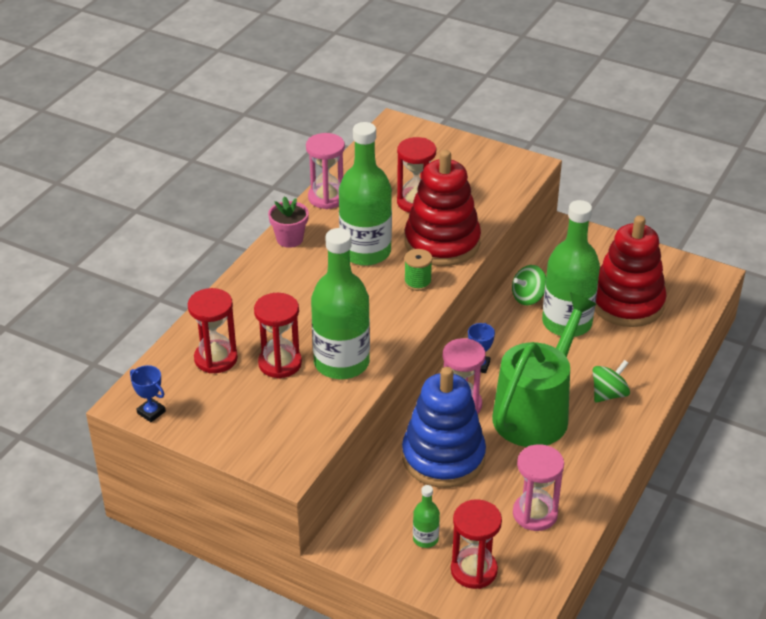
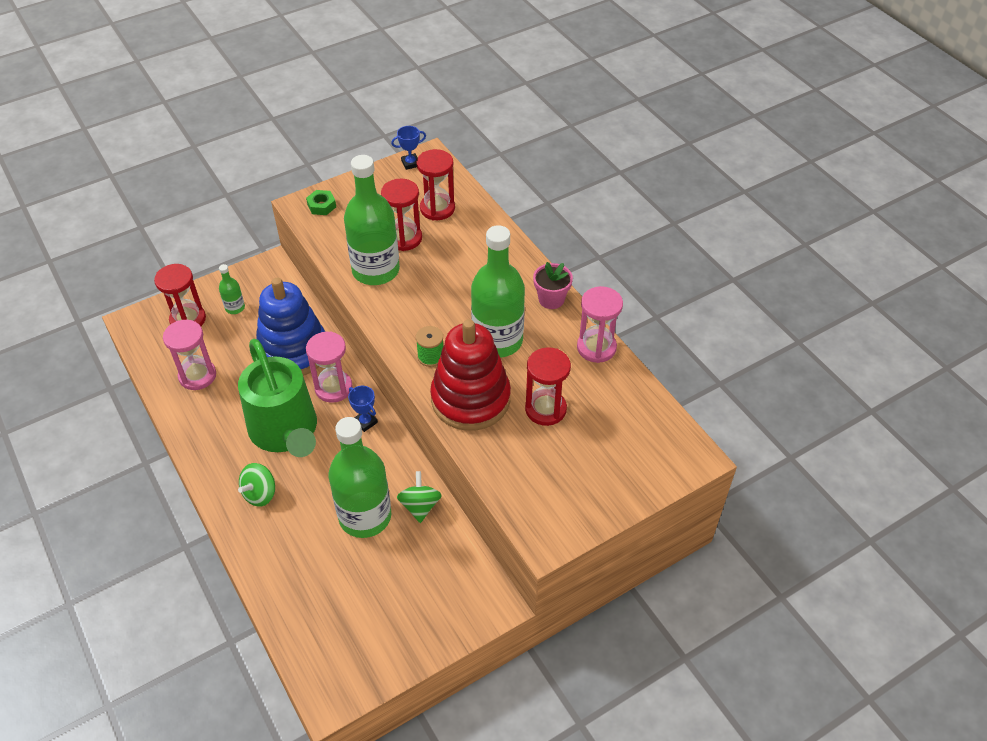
camera: 120 degrees right, 10 degrees up
green spinning top [593,360,630,403] -> green spinning top turned 45 degrees clockwise [238,463,275,507]
red stacking toy [595,215,667,327] -> none
none -> green nut [306,190,336,215]

